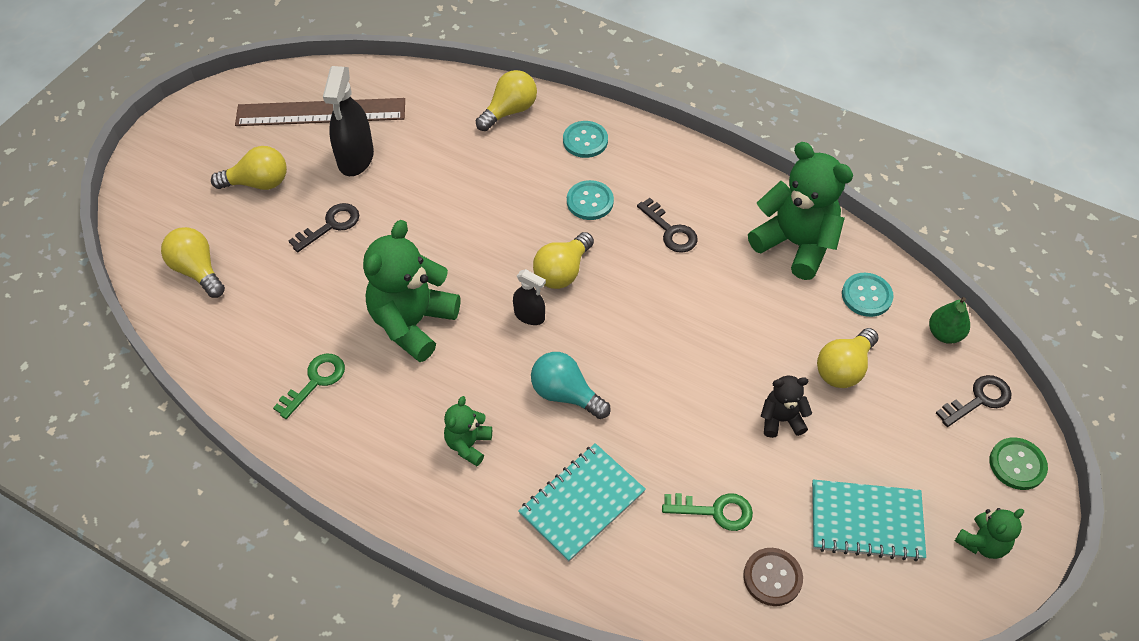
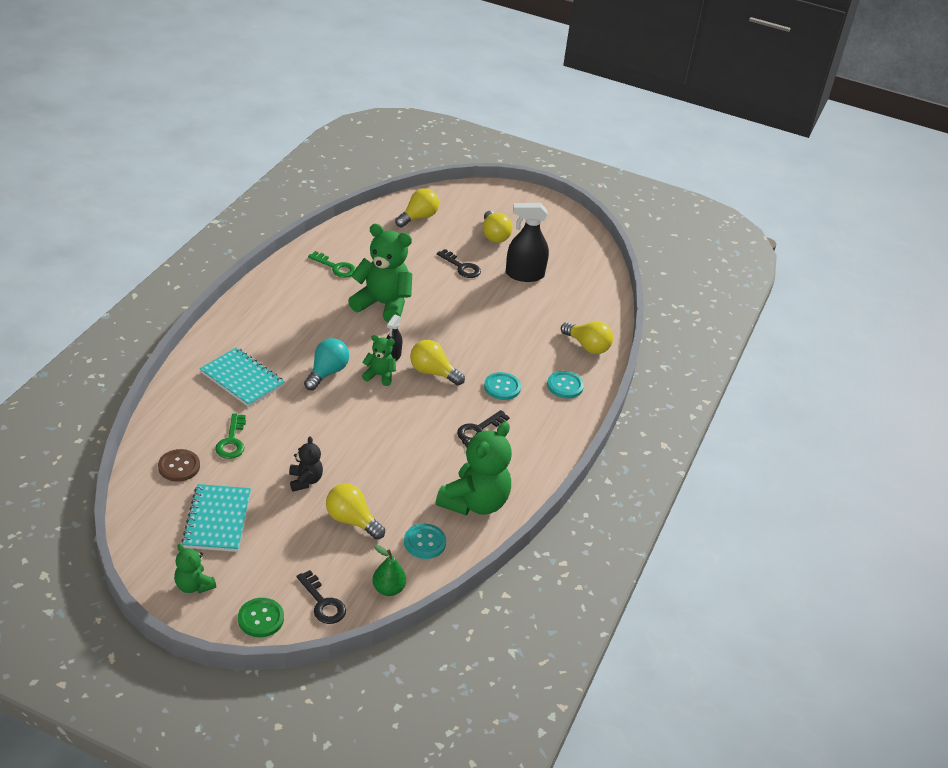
camera: 80 degrees right, 15 degrees down
brown ruler [235,98,405,126] -> none
green teddy bear [444,396,492,466] -> green teddy bear moved to [362,335,396,386]

